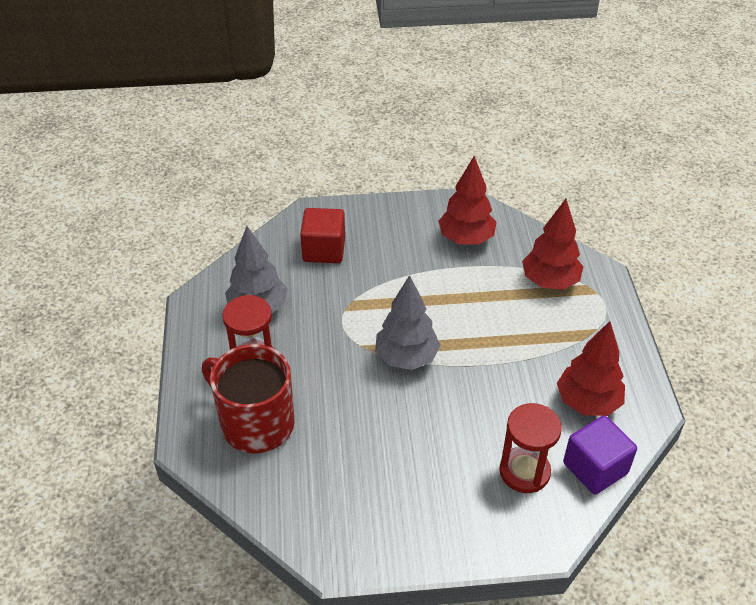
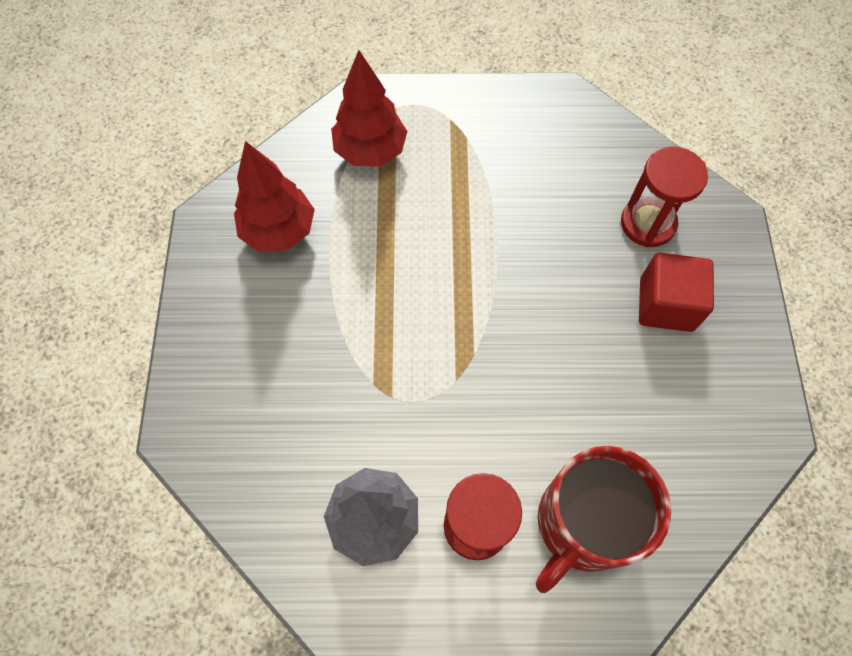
camera: 85 degrees left, 20 degrees up
red cube [300,208,345,263] -> red cube moved to [639,253,714,332]
grey tree [375,275,441,370] -> none
red tree [557,321,625,416] -> none
purple cube [563,415,637,495] -> none

